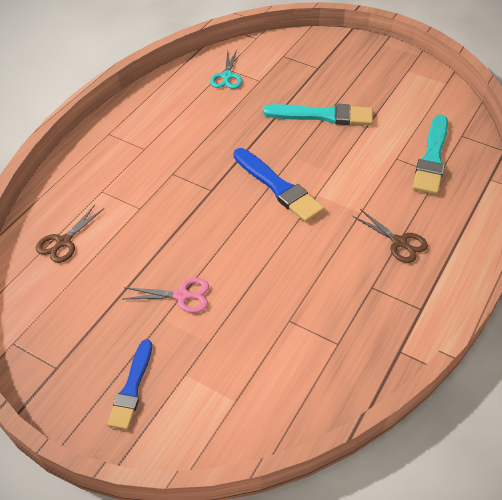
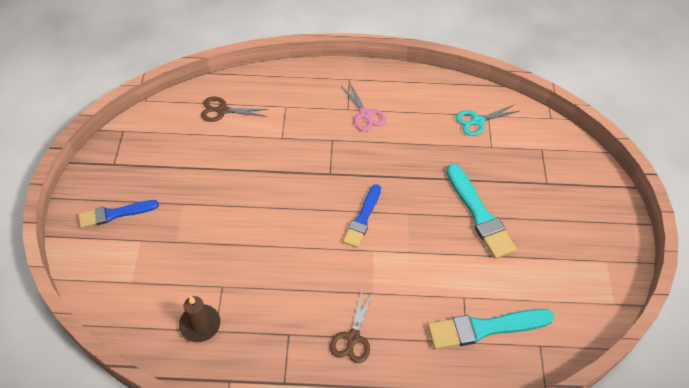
camera: 60 degrees right, 5 degrees up
pink scissors [124,278,209,313] -> pink scissors moved to [341,83,386,131]
blue brush [234,148,324,222] -> blue brush [343,184,381,248], size x0.66
none -> brown candle [179,296,220,342]

